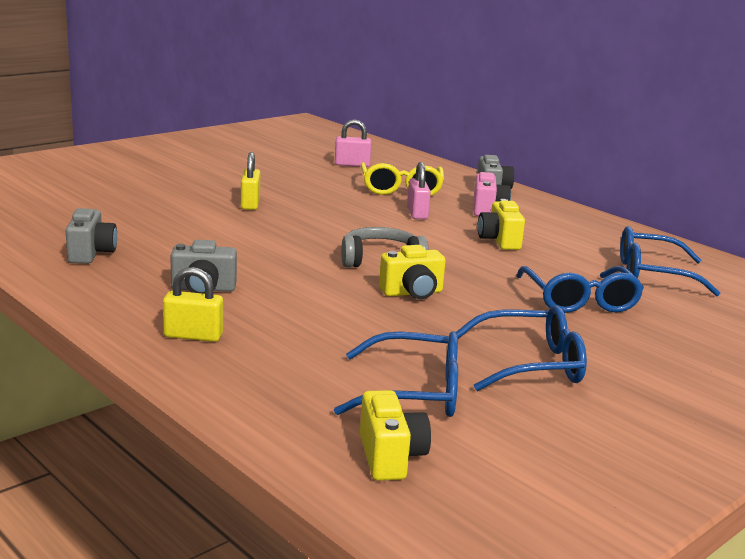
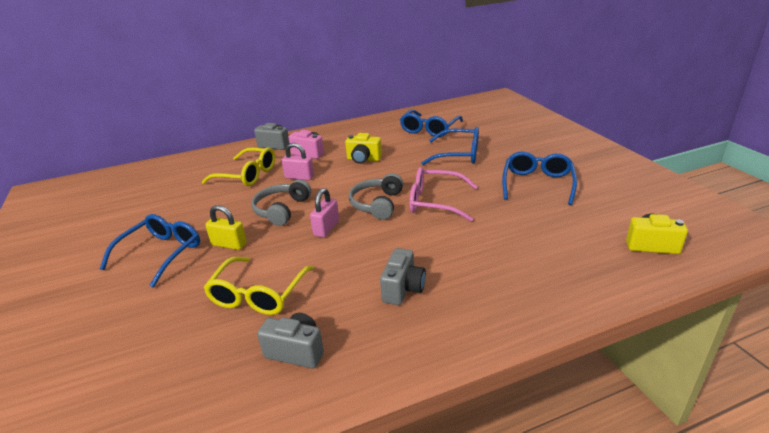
camera: 65 degrees left, 10 degrees up
yellow padlock [163,267,223,342] -> none
blue glasses [334,331,458,417] -> blue glasses moved to [100,214,200,288]
pink padlock [335,119,372,167] -> pink padlock moved to [310,188,339,238]
yellow camera [379,245,446,299] -> pink glasses [410,167,478,221]
none -> yellow glasses [204,257,314,315]
none -> grey headphones [251,179,311,226]

